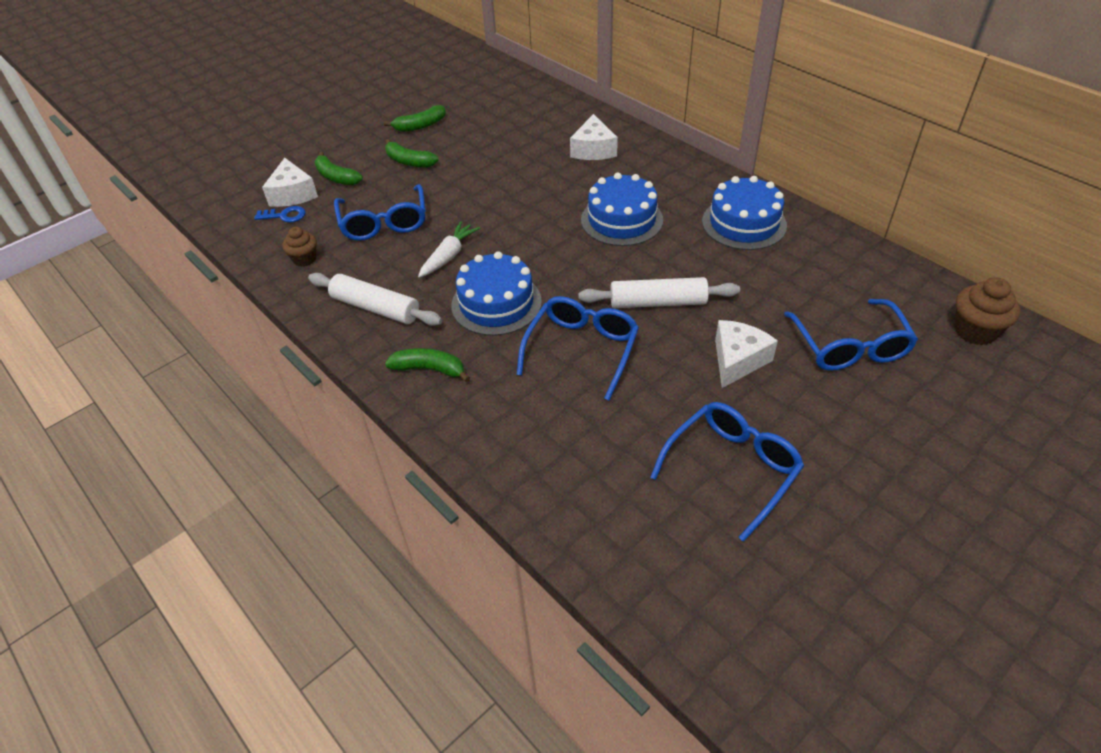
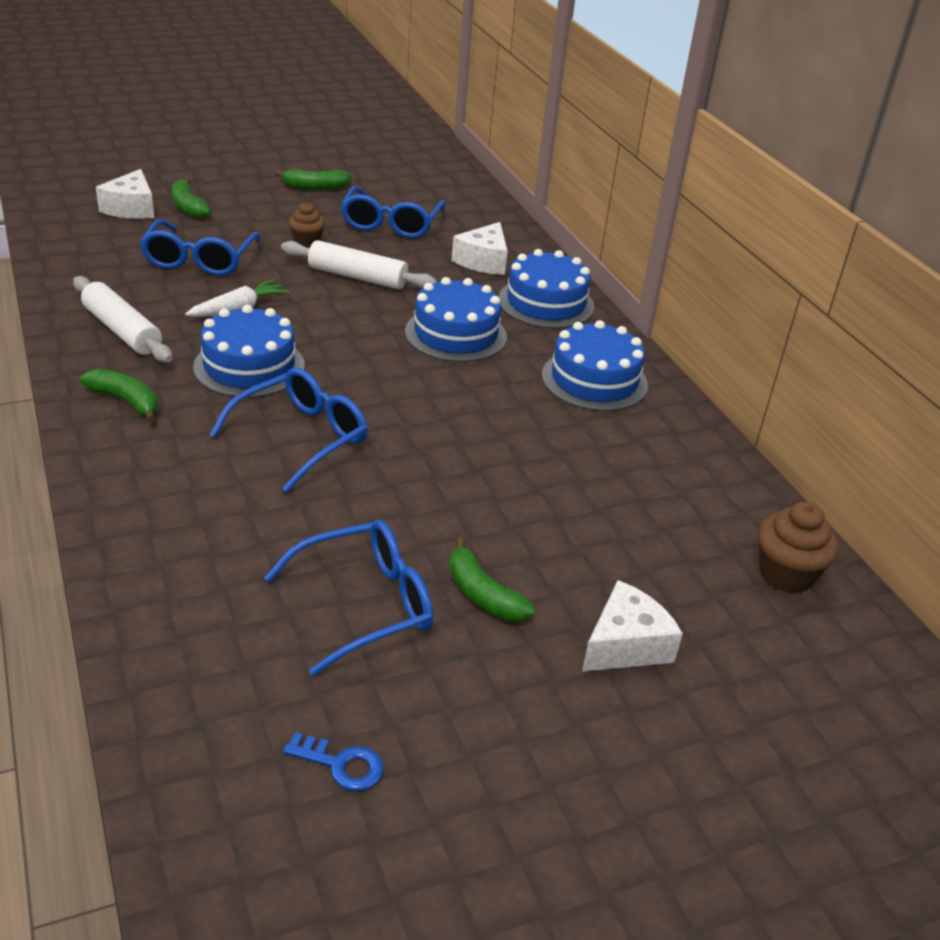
camera: 15 degrees right, 10 degrees down
blue key [254,206,305,223] -> blue key moved to [283,732,384,791]
brown cupcake [282,227,317,267] -> brown cupcake moved to [288,202,325,248]
green banana [385,139,438,167] -> green banana moved to [449,538,535,621]
white rolling pin [578,277,740,308] -> white rolling pin moved to [281,240,437,289]
white cheese [715,320,778,388] -> white cheese moved to [582,580,683,672]
blue glasses [784,299,918,371] -> blue glasses moved to [341,186,446,238]
none -> blue cake [498,249,594,328]

